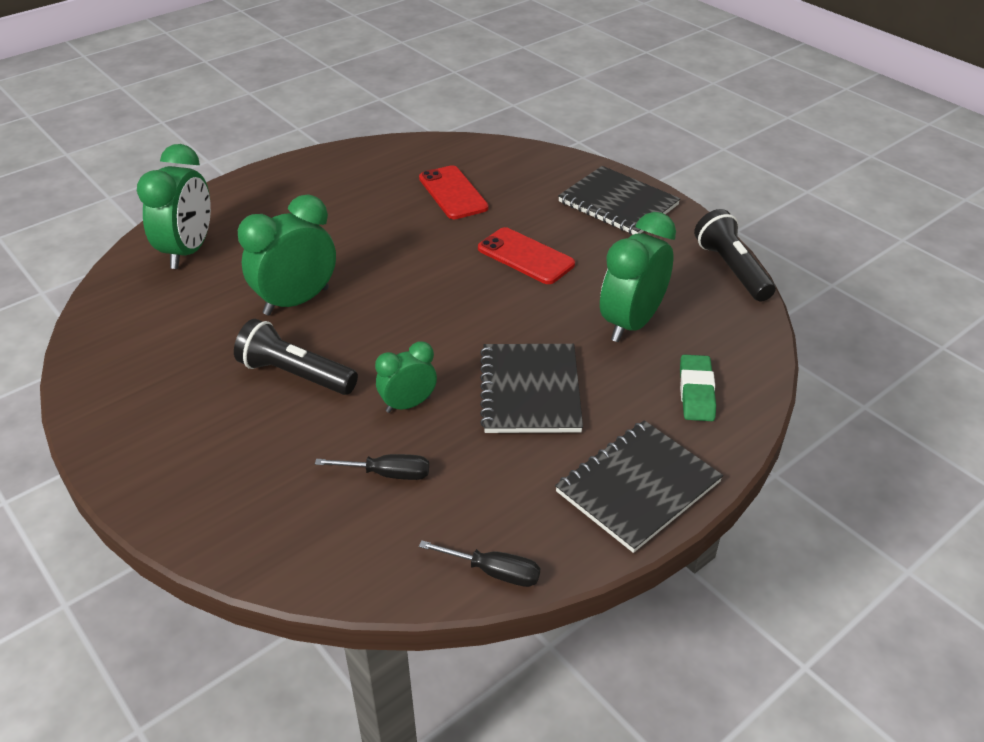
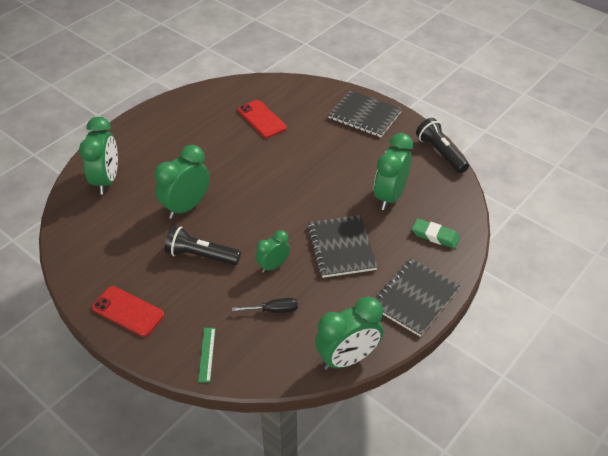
camera: 10 degrees left, 5 degrees up
black screwdriver [419,540,540,587] -> green clock [315,297,383,370]
red phone [478,227,575,284] -> red phone moved to [92,286,165,337]
green eraser [680,355,716,421] -> green eraser turned 60 degrees counterclockwise [412,219,460,249]
none -> green ruler [198,328,215,382]

